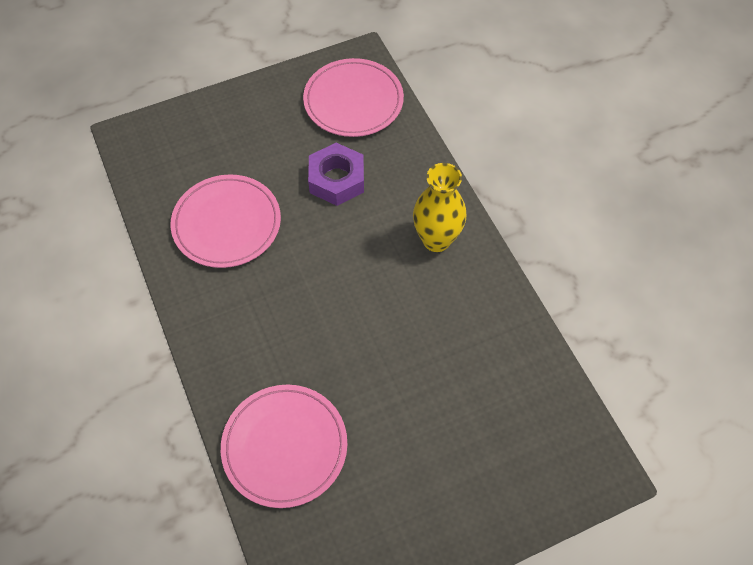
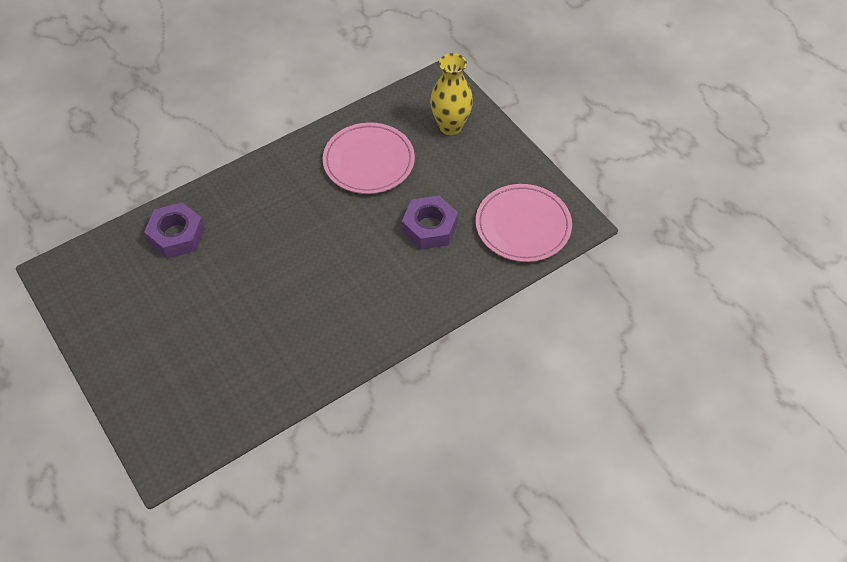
camera: 80 degrees right, 5 degrees down
pink plate [221,385,347,508] -> purple nut [144,202,205,259]
yellow vase [413,163,466,252] -> yellow vase moved to [430,53,473,135]

